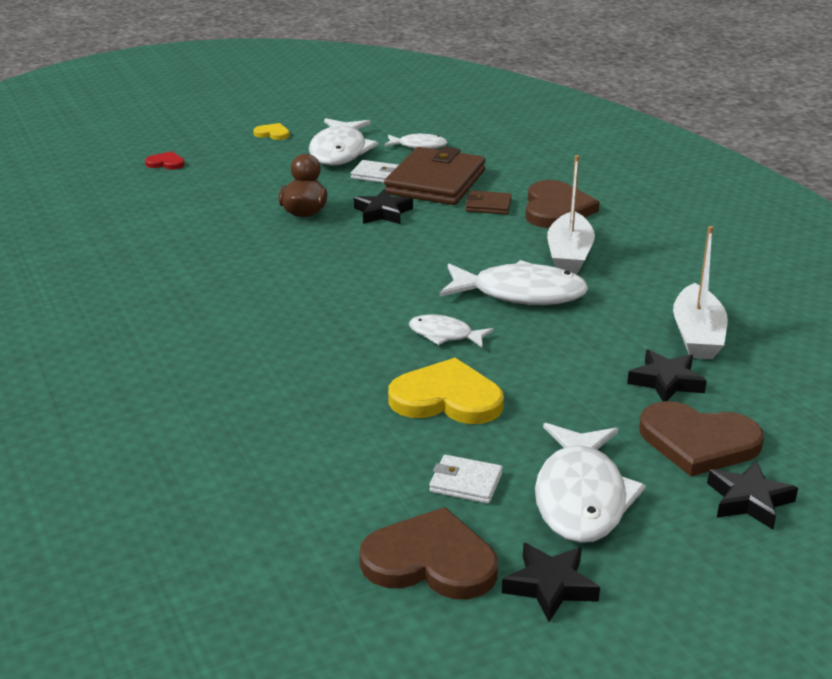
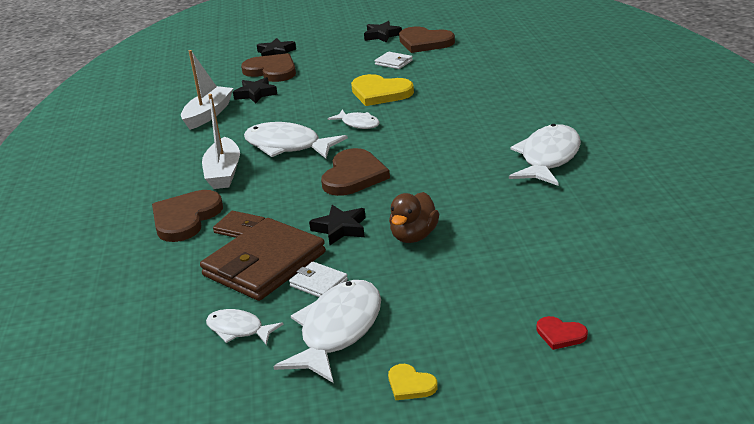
camera: 160 degrees left, 0 degrees up
white fish [535,423,646,543] -> white fish moved to [509,124,581,186]
white boat [547,155,595,274] -> white boat turned 150 degrees clockwise [202,94,240,189]
none -> brown heart [321,148,390,196]

